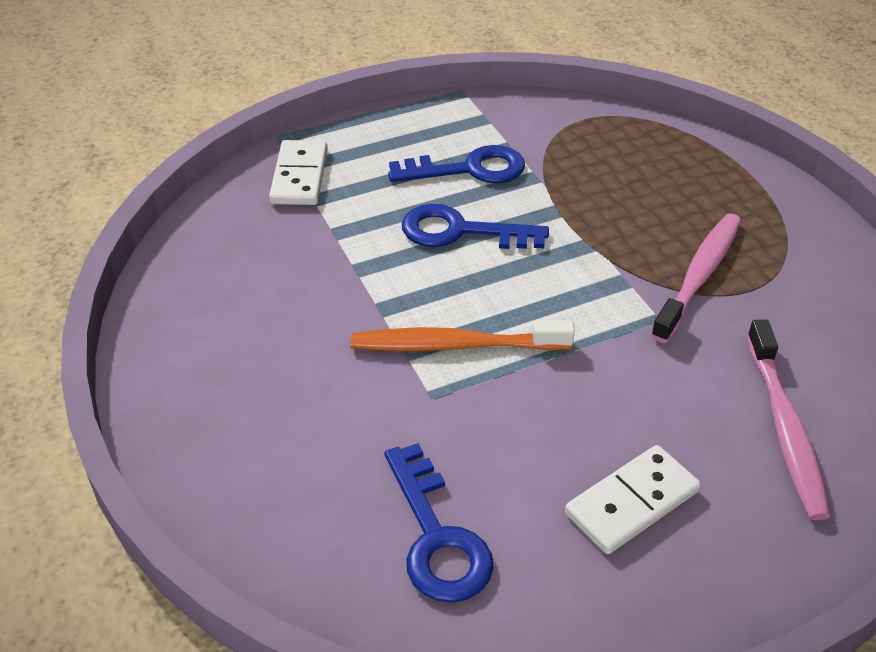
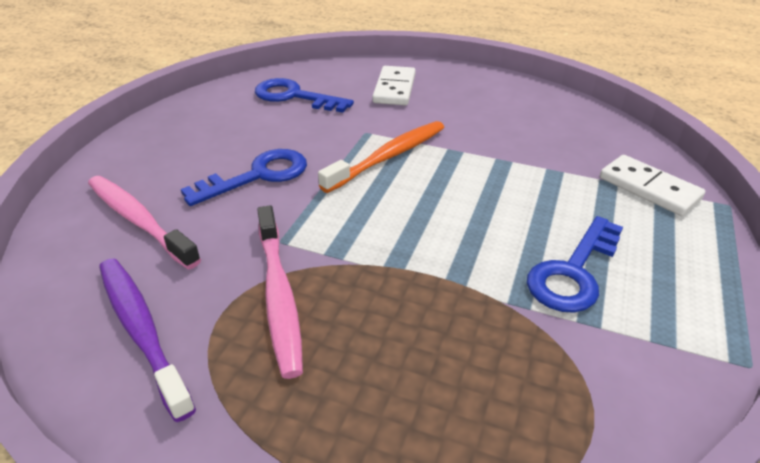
camera: 135 degrees right, 5 degrees down
blue key [402,204,549,249] -> blue key moved to [181,149,307,206]
white domino [565,445,701,554] -> white domino moved to [372,66,416,105]
none -> purple toothbrush [99,258,196,422]

